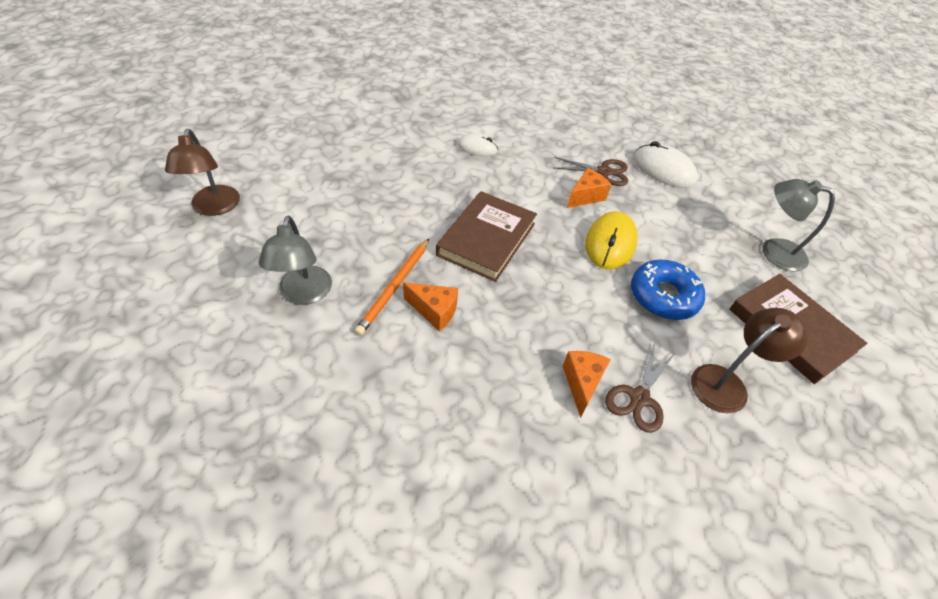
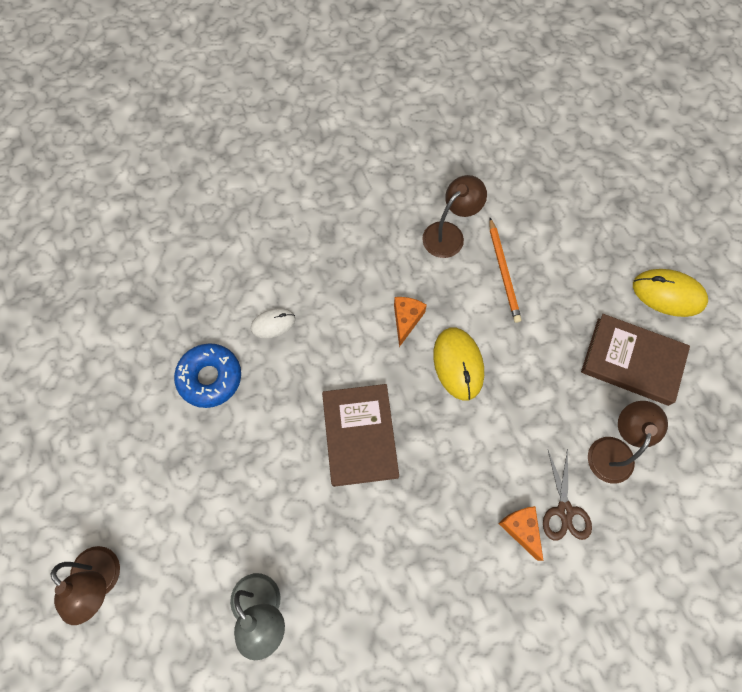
camera: 30 degrees left, 20 degrees up
orange pencil [355,239,429,336] -> orange pencil moved to [489,218,522,323]
orange cheese [403,282,458,332] -> none
brown scissors [554,157,628,186] -> none
blue donut [631,260,705,320] -> blue donut moved to [174,343,241,408]
white mouse [634,141,698,188] -> brown lamp [422,175,487,258]
grey lamp [763,179,835,271] -> none
none -> yellow mouse [633,269,708,317]

